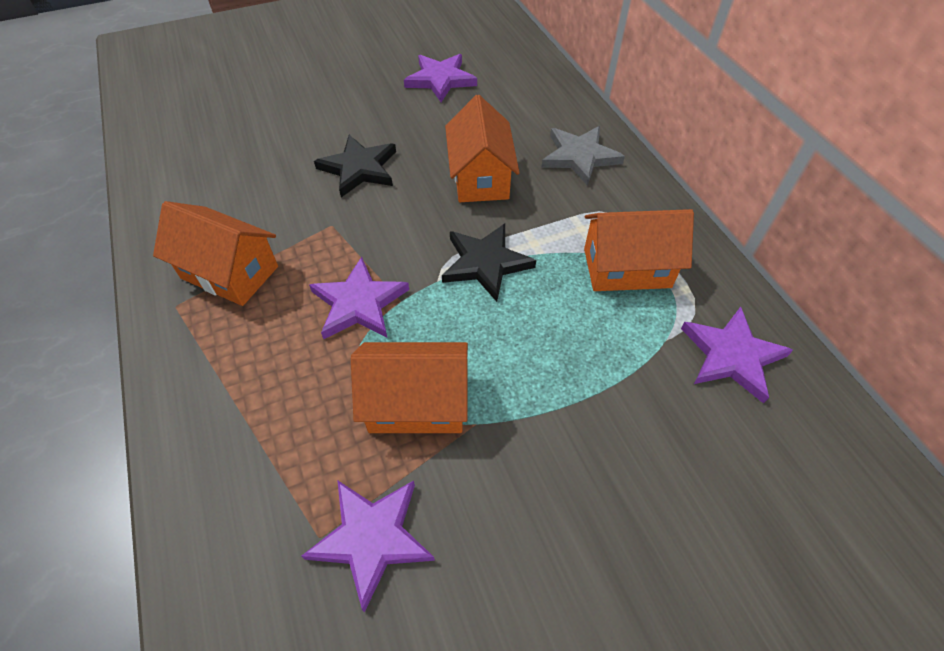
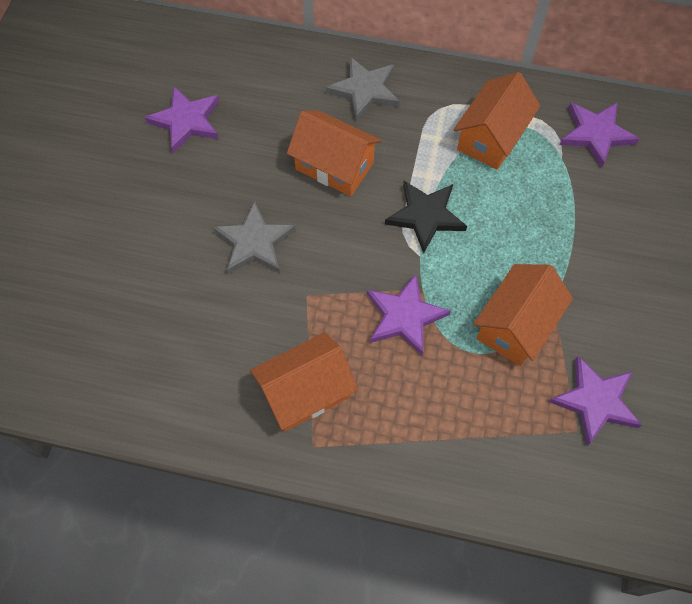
camera: 55 degrees left, 10 degrees up
black star [314,135,396,197] -> grey star [213,201,296,274]

